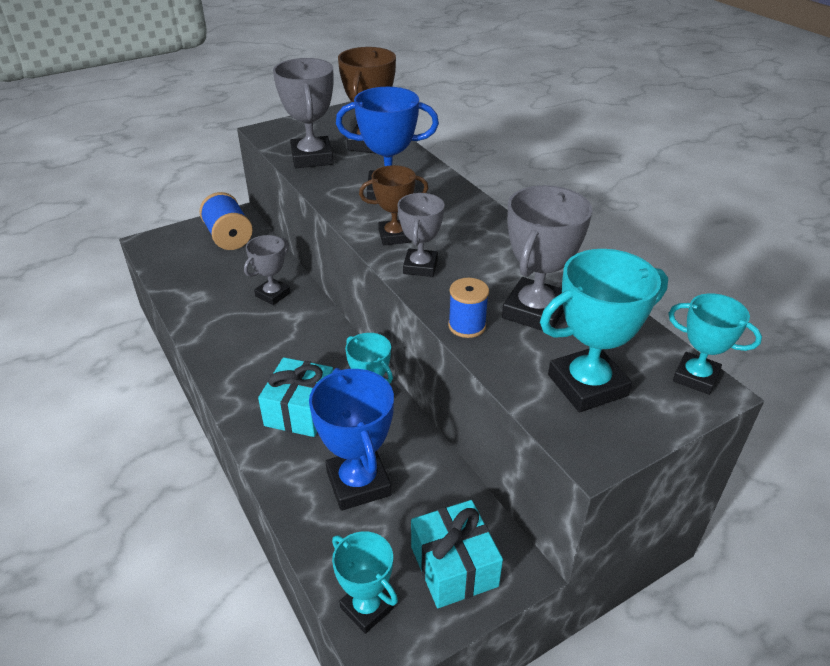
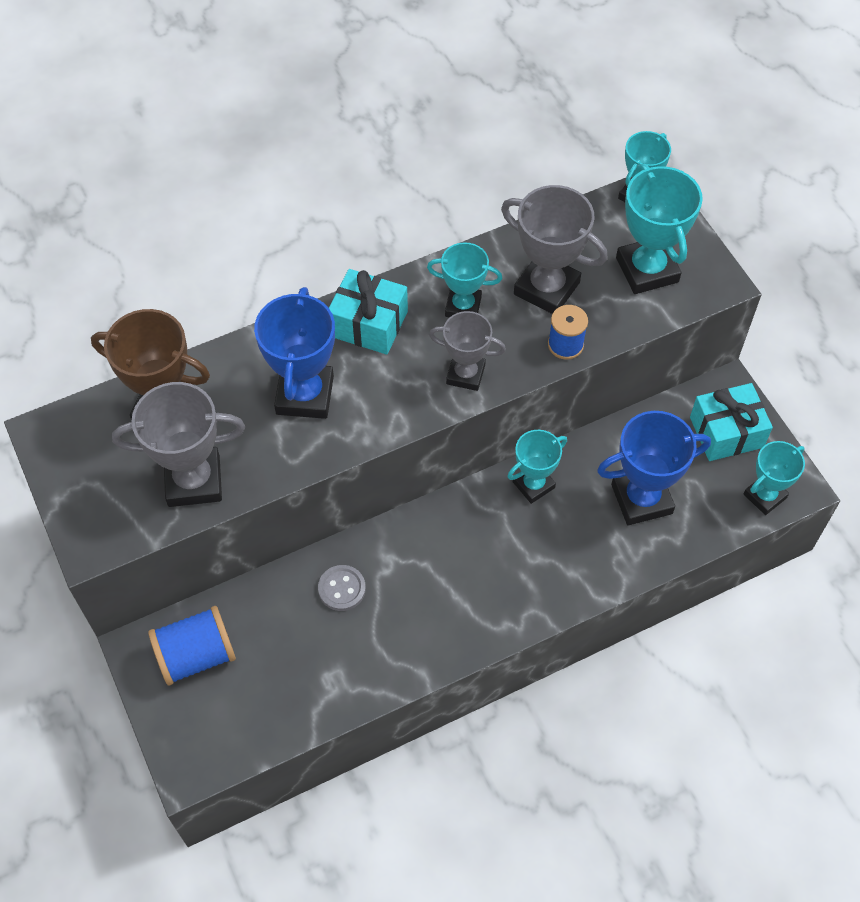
camera: 85 degrees left, 20 degrees up
grey trophy [244,235,291,305] -> grey button [318,565,366,611]
turquoise gift [258,357,333,437] -> turquoise gift moved to [329,269,408,355]
brown trophy [359,165,428,245] -> none
none -> turquoise trophy [427,242,502,318]

